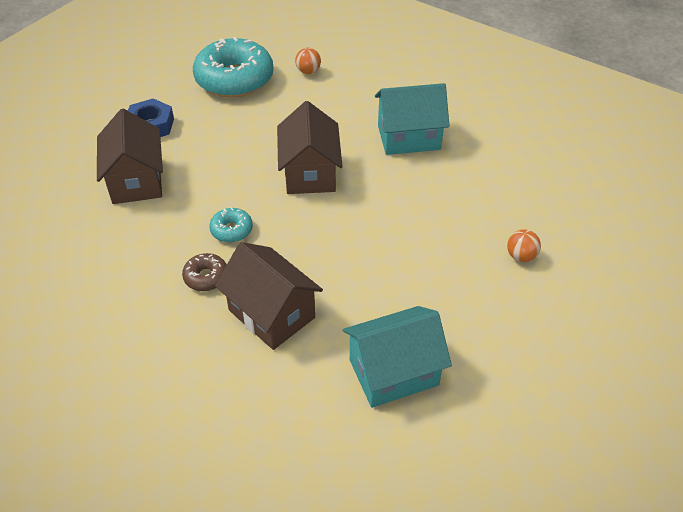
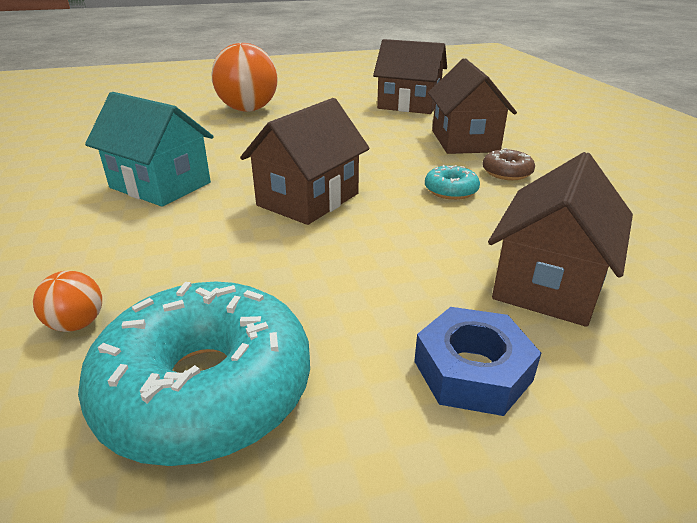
camera: 140 degrees left, 15 degrees down
turquoise house [343,306,452,408] -> brown house [373,39,447,114]
orange ball [507,229,541,262] -> orange ball [211,43,277,112], size x2.27

